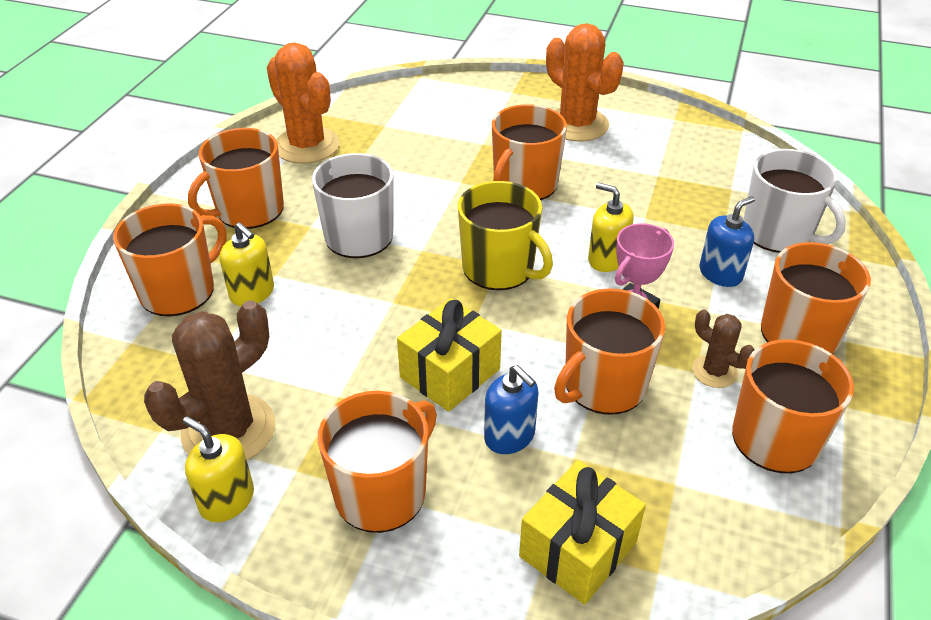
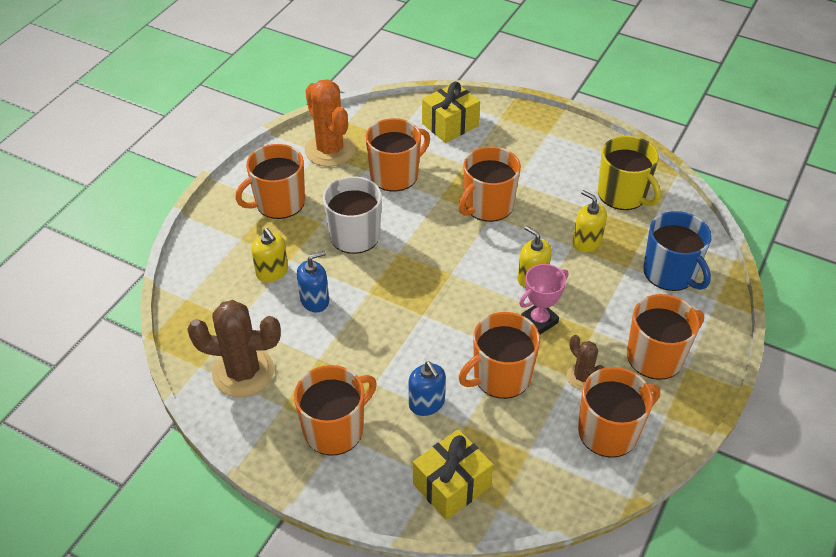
camera: 10 degrees right, 5 degrees up
orange mug [113,203,226,317] -> orange mug moved to [366,118,430,192]
brown cactus [144,300,276,461] -> brown cactus turned 45 degrees clockwise [187,300,281,397]
yellow soap dispenser [183,416,254,522] -> yellow soap dispenser moved to [573,190,607,252]
yellow gift [397,298,502,412] -> yellow gift moved to [422,82,480,143]
yellow mug [458,181,553,290] -> yellow mug moved to [598,136,661,210]
orange cactus [546,23,624,142] -> none
blue soap dispenser [699,196,755,287] -> blue soap dispenser moved to [297,251,329,312]
white mug [743,149,846,253] -> blue mug [643,211,712,291]

